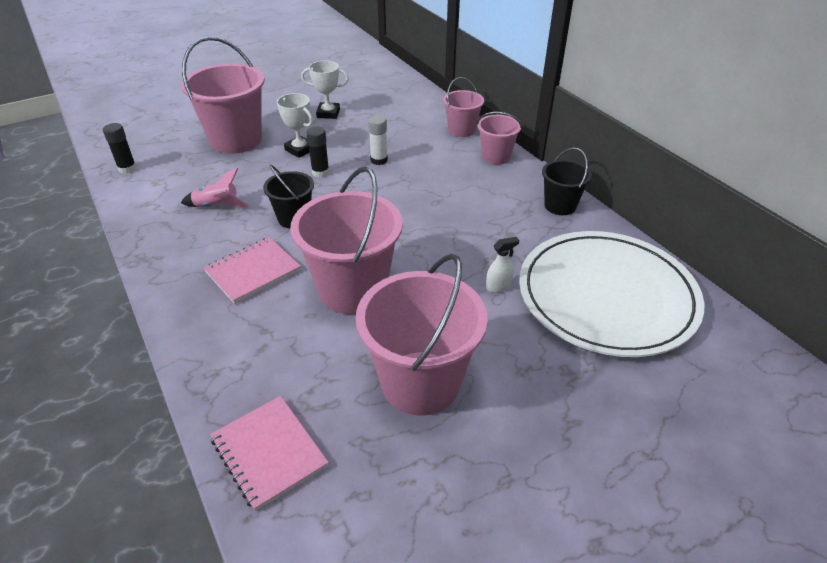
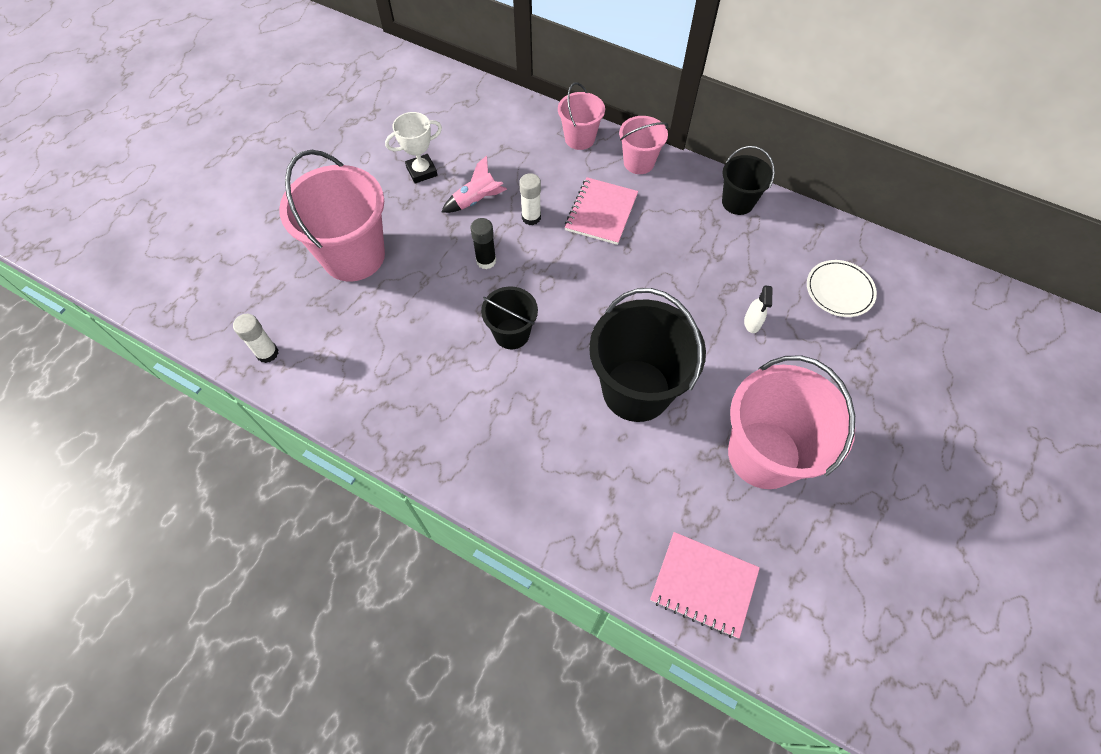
camera: 30 degrees left, 20 degrees up
black glue stick [103,123,137,174] -> white glue stick [233,314,279,363]
pink rocket [181,168,249,208] -> pink rocket moved to [442,156,507,213]
pink notebook [204,237,301,304] -> pink notebook moved to [565,177,638,245]
white trophy [277,93,313,158] -> none
pink bucket [290,167,403,314] -> black bucket [589,288,706,422]
white spray bottle [486,237,519,293] -> white spray bottle turned 150 degrees clockwise [744,285,772,333]
white plate [519,231,704,357] -> white plate [807,260,877,317], size x0.41

